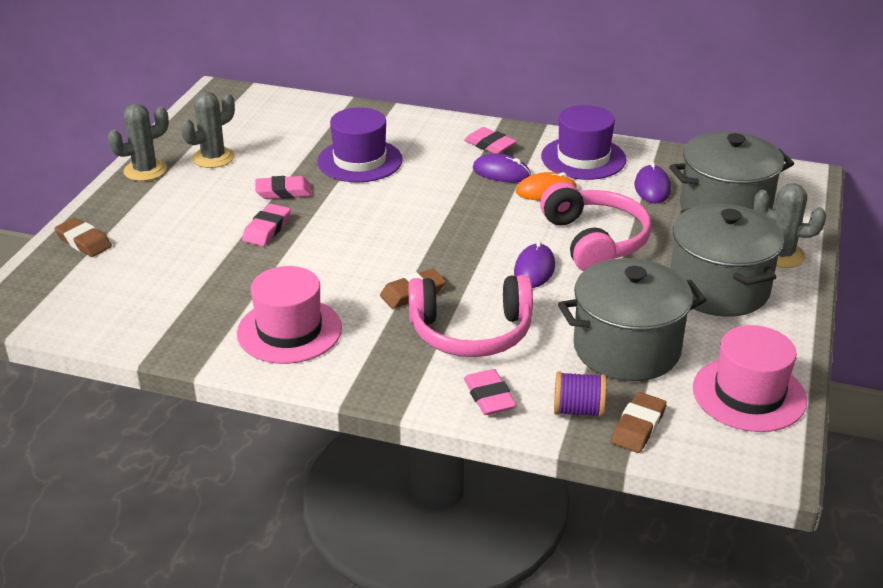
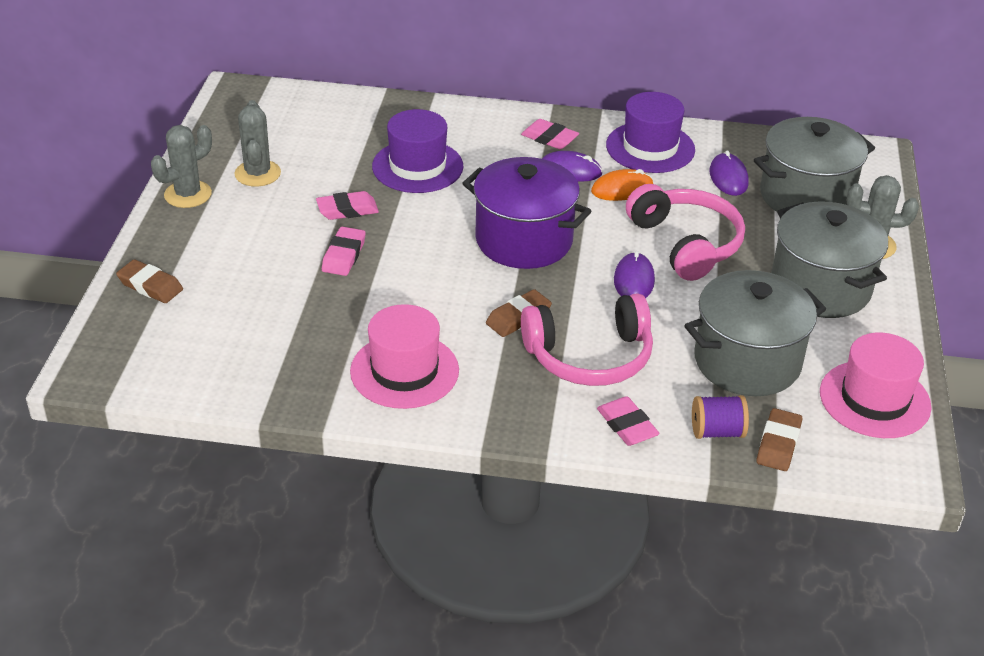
camera: 10 degrees left, 5 degrees up
grey cactus [181,92,235,168] -> grey cactus turned 45 degrees counterclockwise [234,100,281,187]
none -> purple pot [462,157,592,269]

